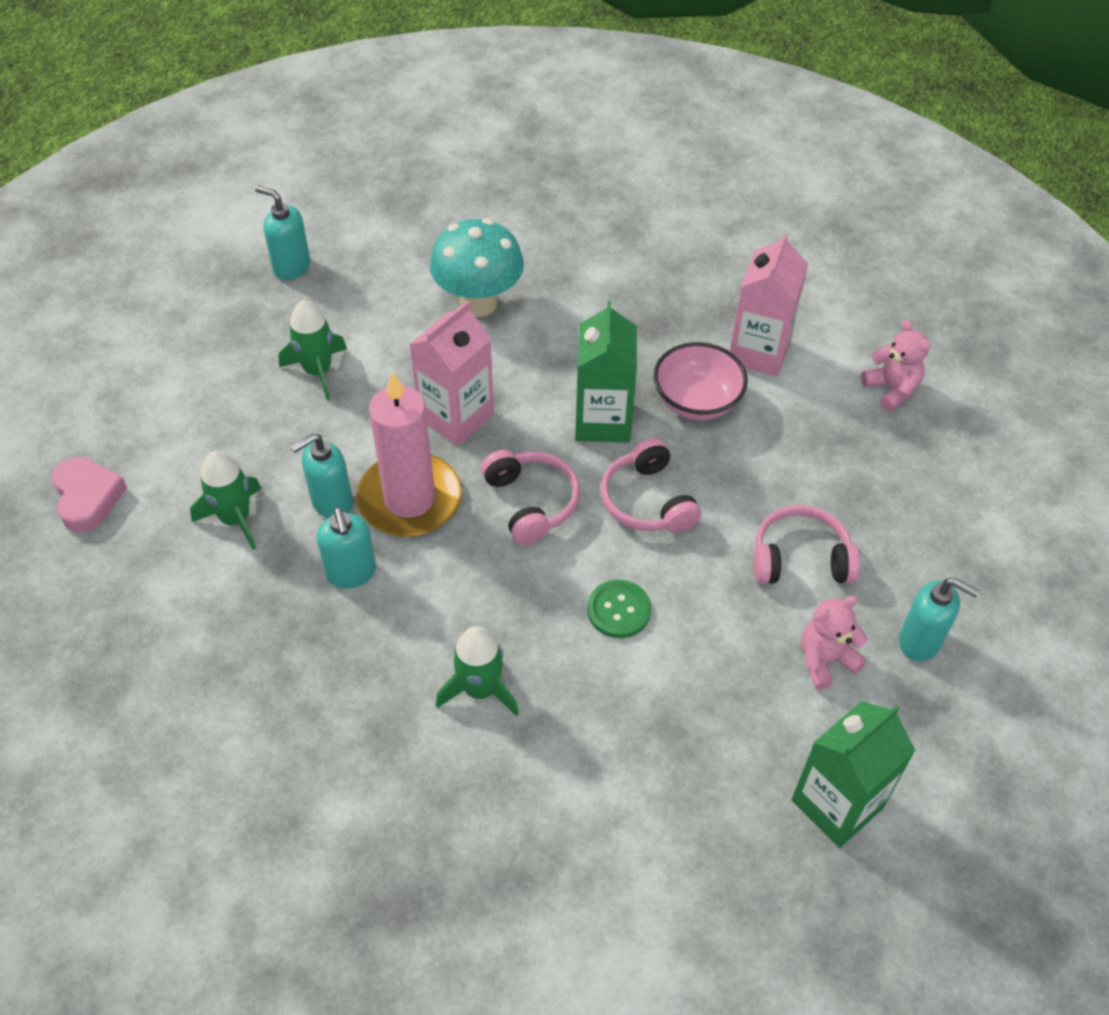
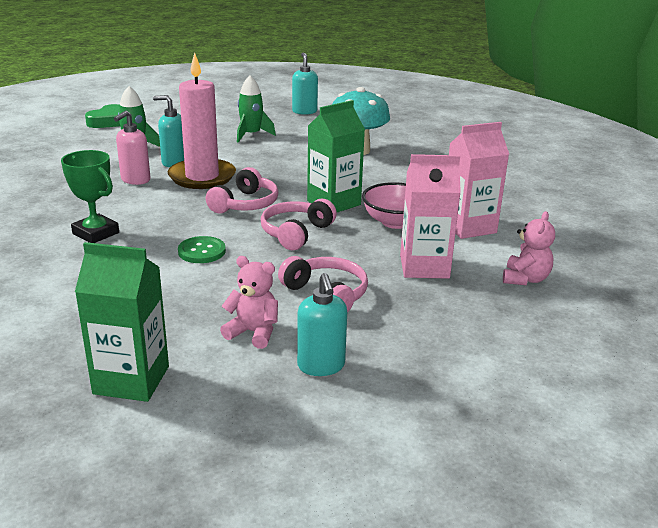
camera: 50 degrees right, 25 degrees down
pink heart [52,457,127,532] -> green heart [85,104,120,128]
turquoise soap dispenser [317,507,376,589] -> pink soap dispenser [114,110,151,185]
pink carton [409,301,494,446] -> pink carton moved to [400,154,461,279]
green rocket [436,626,519,716] -> green trophy [61,150,119,243]

